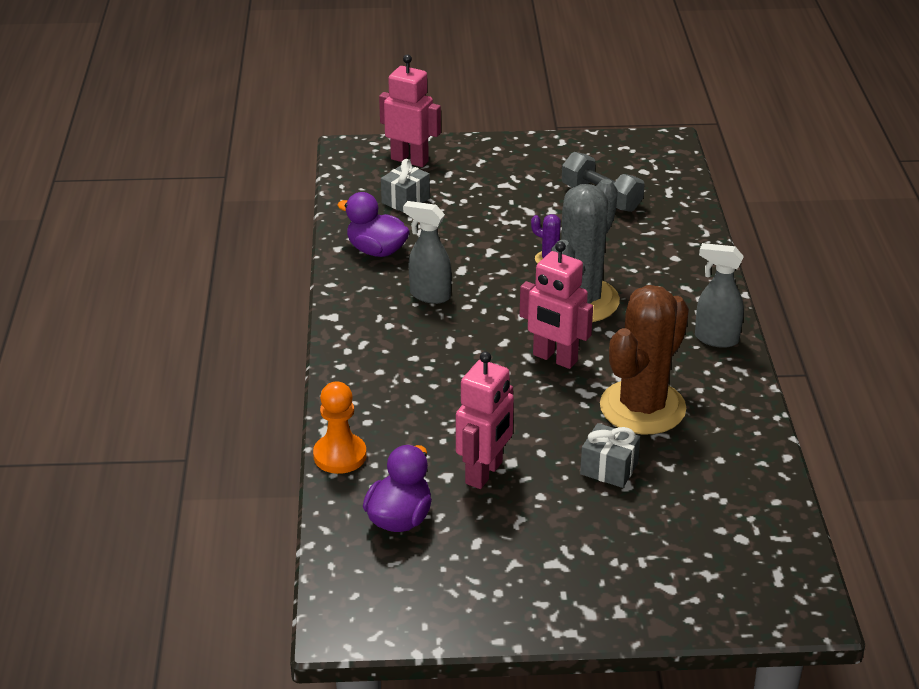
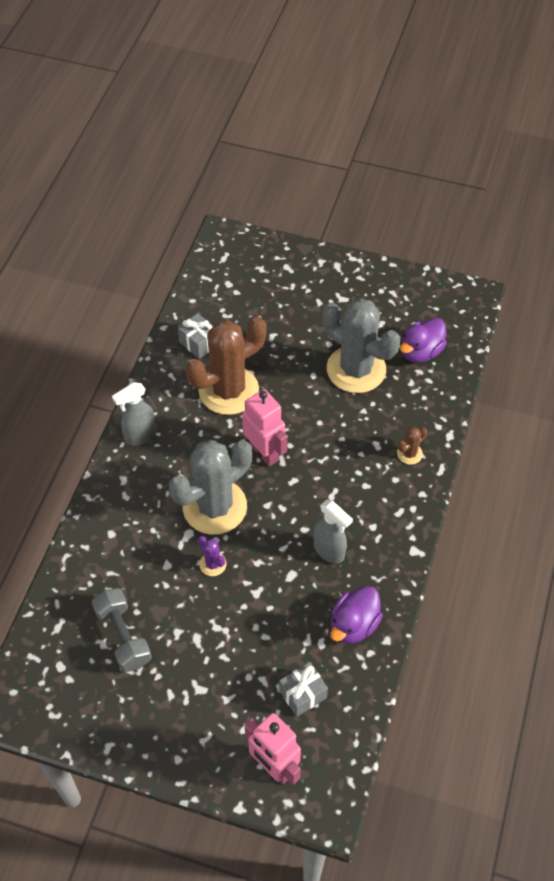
camera: 160 degrees left, 20 degrees up
orange pawn [313,381,366,474] -> none
purple duck [337,192,410,257] -> purple duck turned 75 degrees clockwise [331,586,383,644]
pink robot [456,351,514,489] -> grey cactus [322,298,400,393]
grey gift [580,423,640,488] -> grey gift moved to [178,313,213,359]
grey spray bottle [695,243,744,348] -> grey spray bottle turned 105 degrees clockwise [112,382,156,446]
none -> brown cactus [397,427,427,465]

